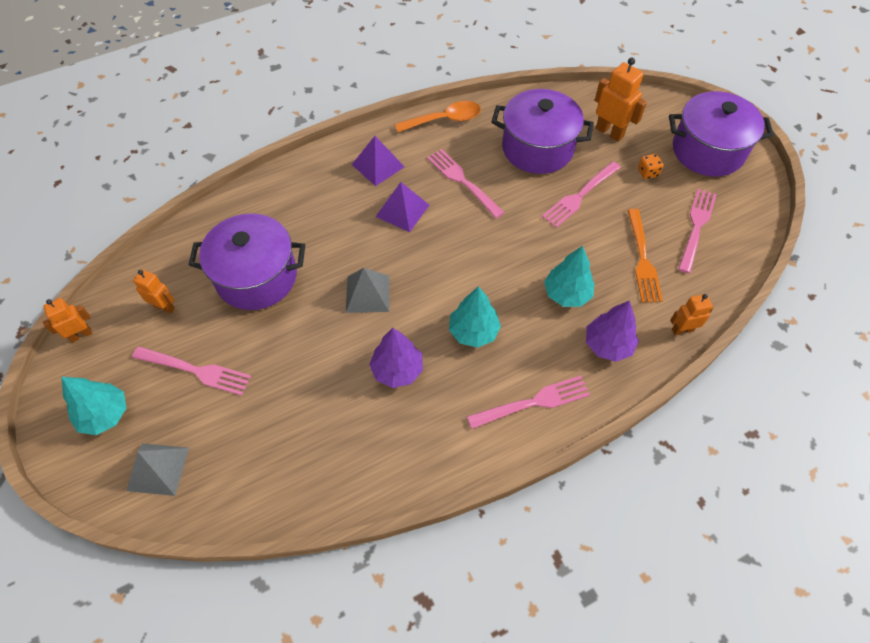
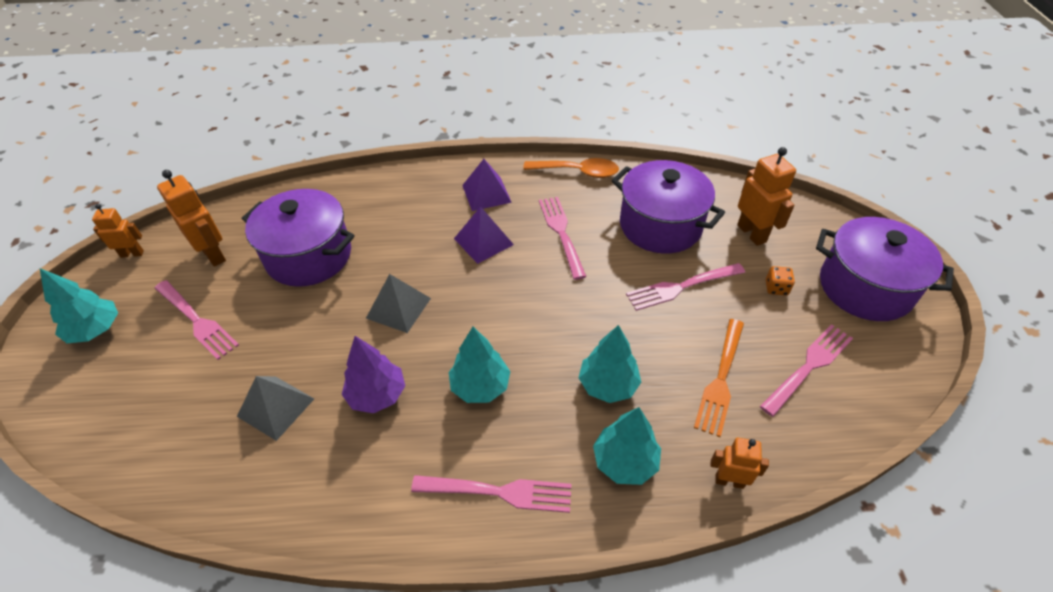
camera: 25 degrees right, 10 degrees down
grey pyramid [126,443,189,496] -> grey pyramid moved to [237,376,314,441]
orange robot [133,270,175,314] -> orange robot [157,170,226,267], size x1.61
purple tree [586,301,639,362] -> turquoise tree [593,407,661,485]

